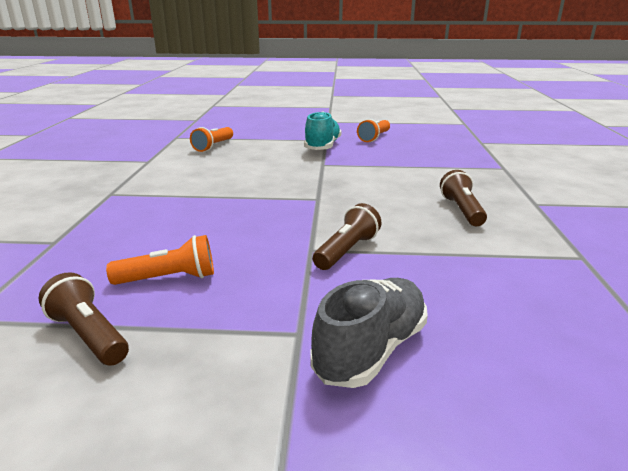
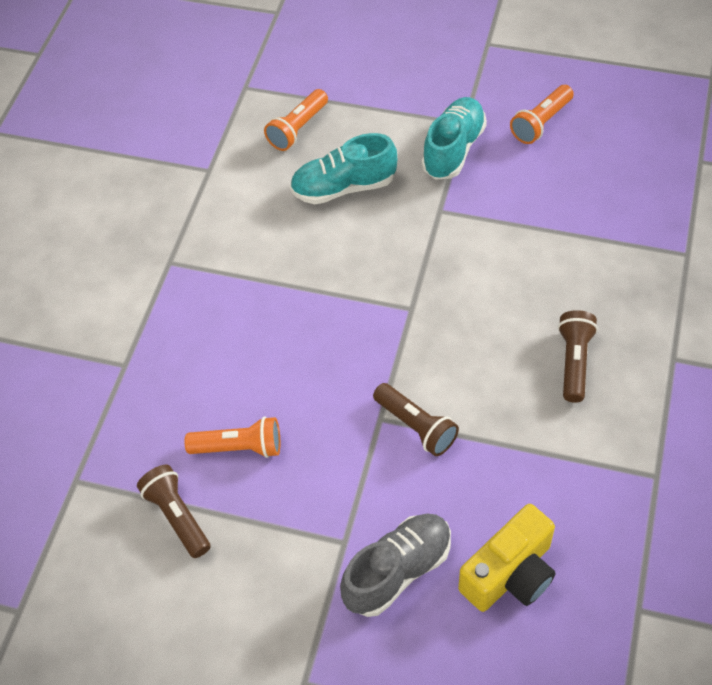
camera: 15 degrees right, 30 degrees up
brown flashlight [313,203,382,270] -> brown flashlight turned 90 degrees clockwise [373,383,459,456]
none -> turquoise shoe [290,133,397,204]
none -> yellow camera [458,504,555,612]

